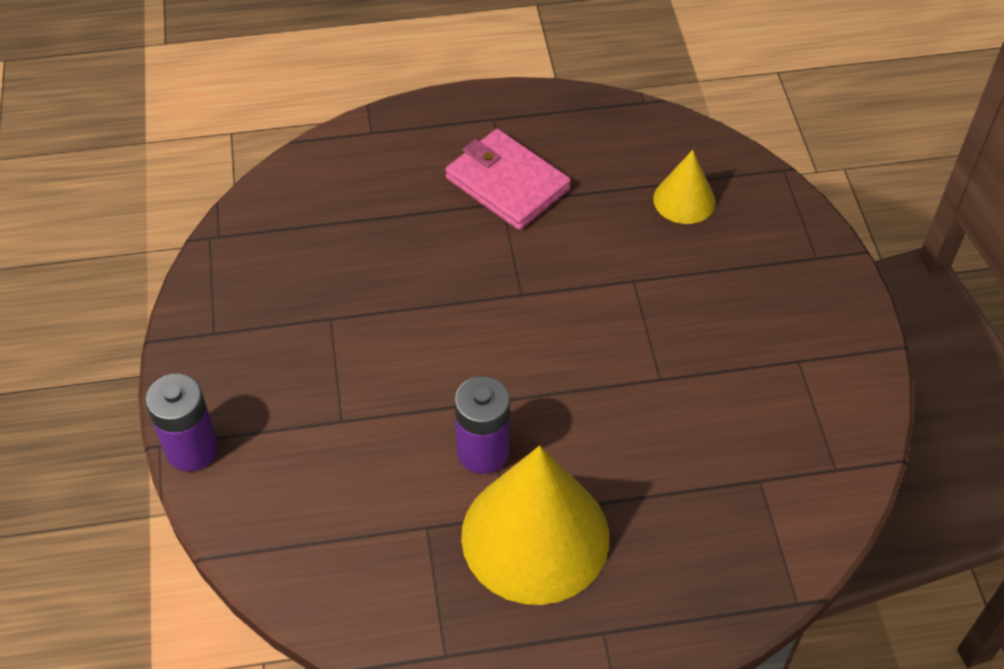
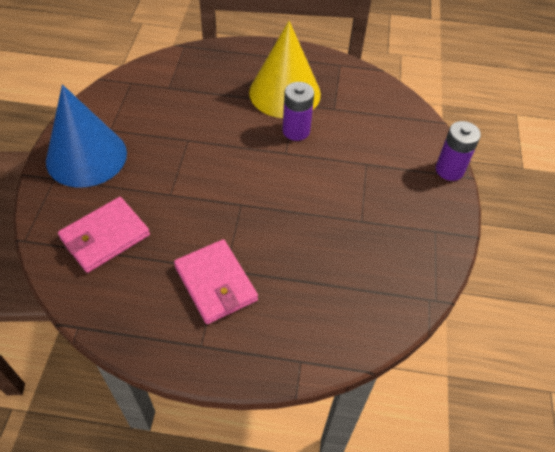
camera: 165 degrees left, 0 degrees up
yellow cone [653,150,715,224] -> pink wallet [58,197,150,273]
none -> blue cone [46,84,127,188]

